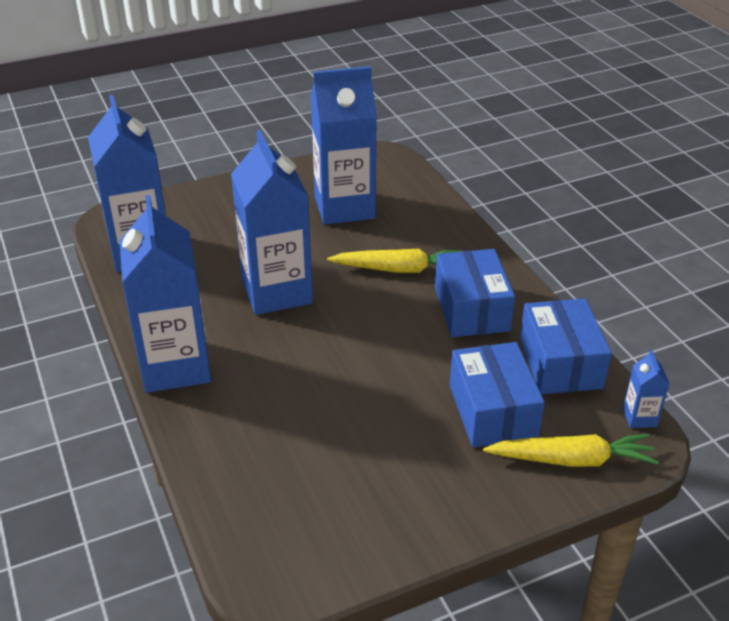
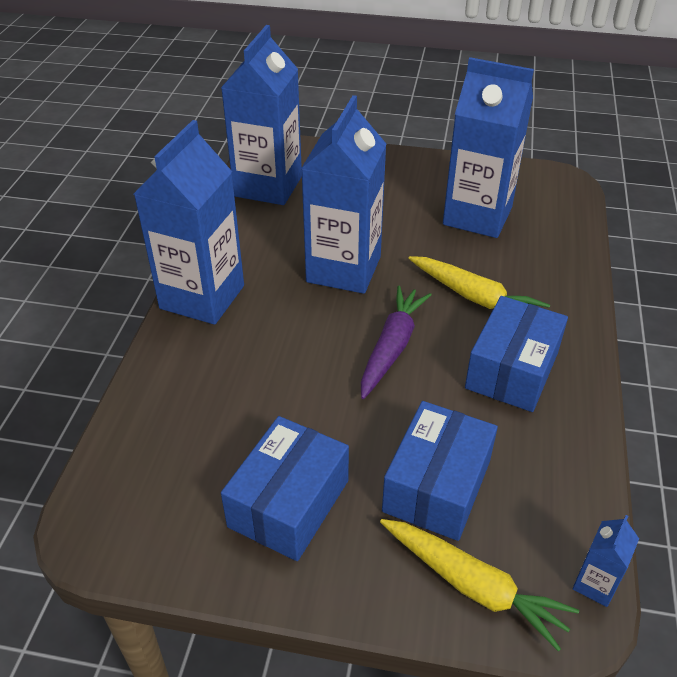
camera: 35 degrees right, 5 degrees up
blue box [520,299,612,394] -> blue box moved to [221,416,349,561]
none -> purple carrot [361,286,432,399]

